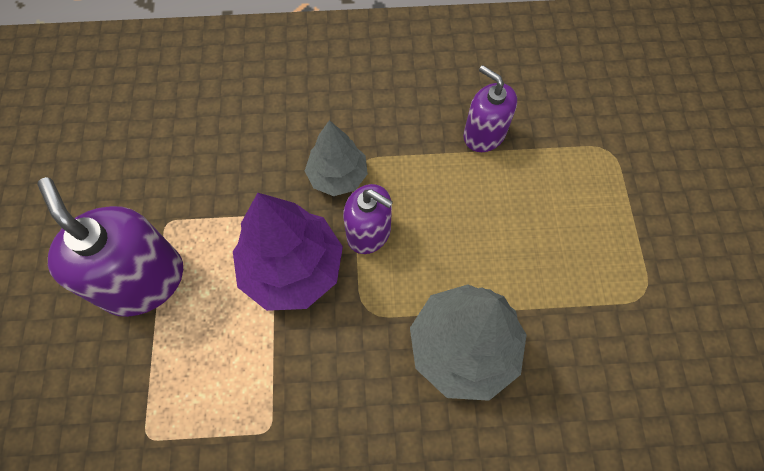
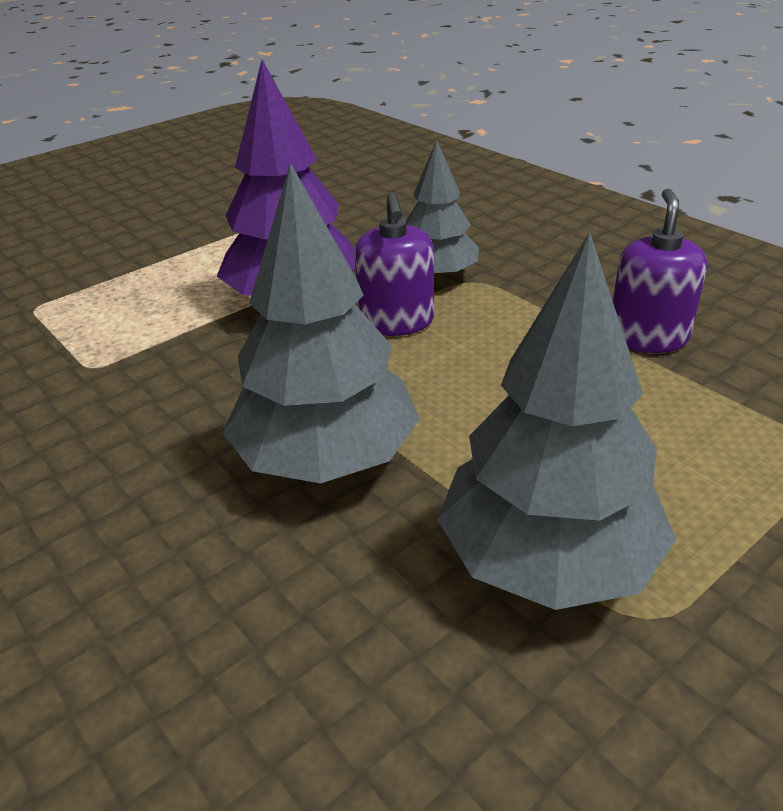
camera: 55 degrees right, 30 degrees down
purple soap dispenser [38,177,183,317] -> none
none -> grey tree [437,232,676,610]

